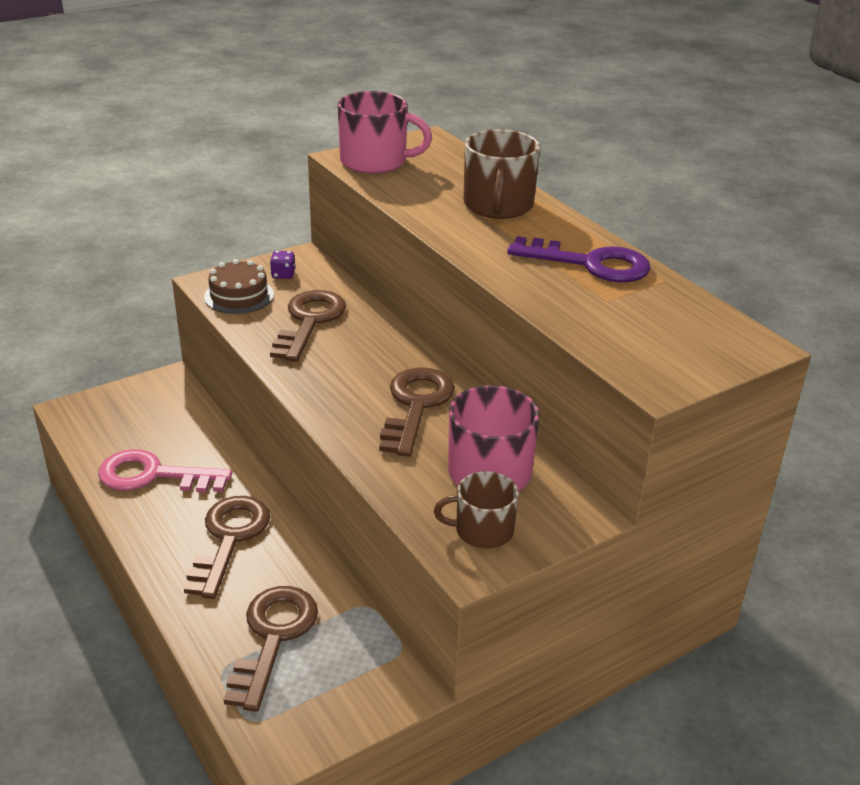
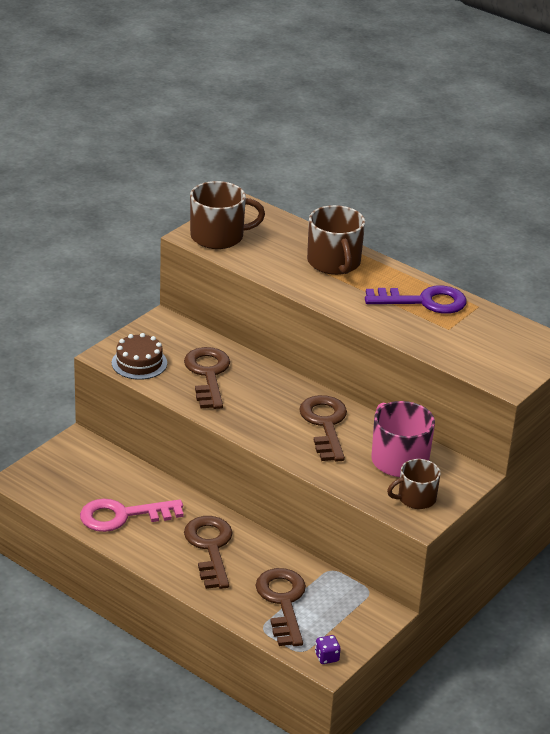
camera: 20 degrees left, 0 degrees up
purple dice [270,251,295,279] -> purple dice moved to [315,635,341,664]
pink mug [337,91,432,174] -> brown mug [190,181,265,249]

